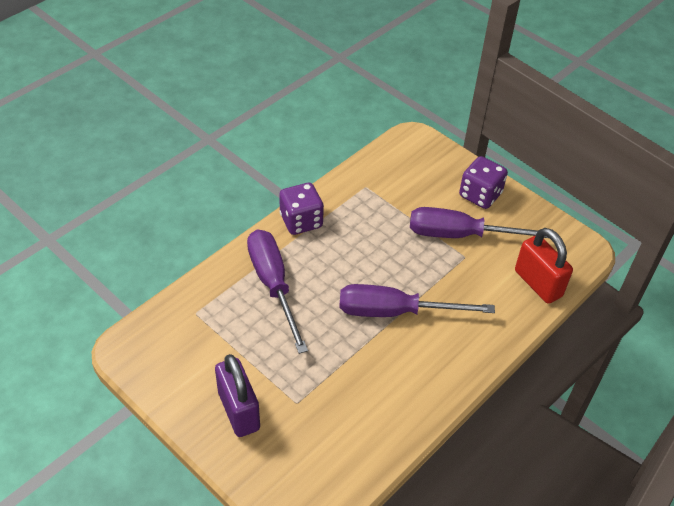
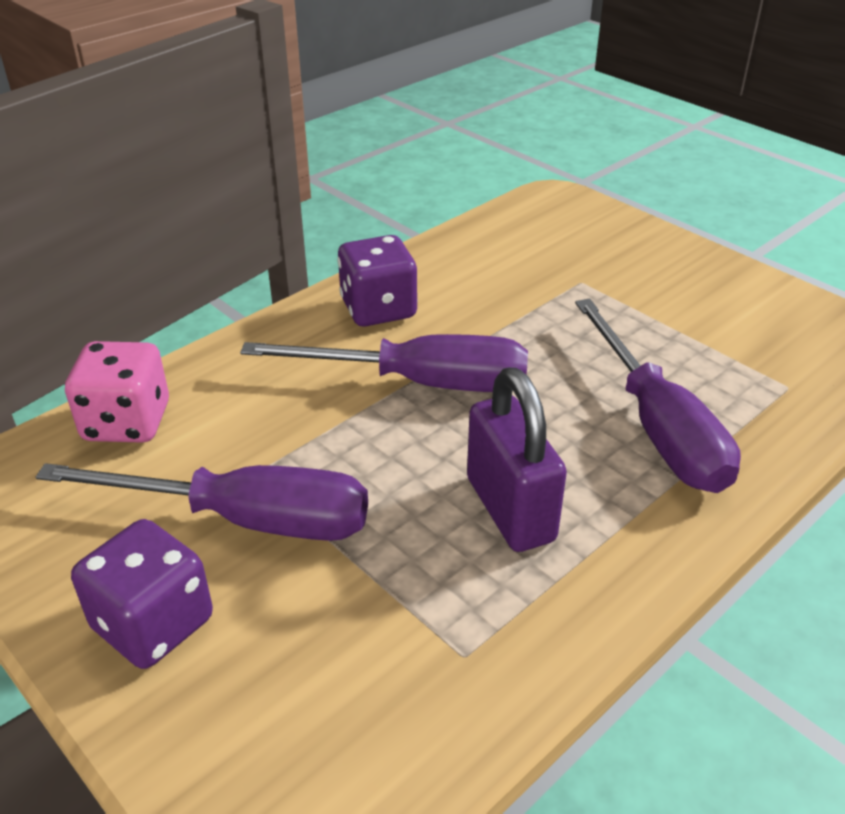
camera: 175 degrees left, 10 degrees down
purple padlock [215,354,260,437] -> purple padlock moved to [467,367,567,552]
purple dice [279,183,324,235] -> purple dice moved to [337,235,418,327]
red padlock [515,228,573,304] -> pink dice [65,341,169,443]

